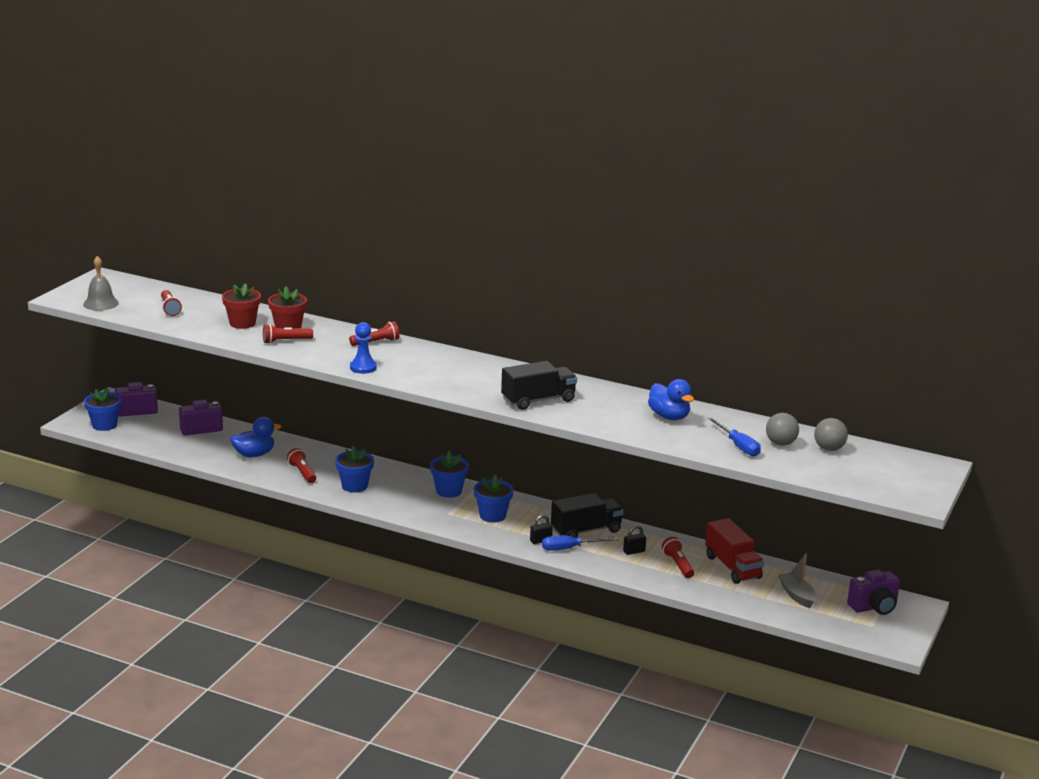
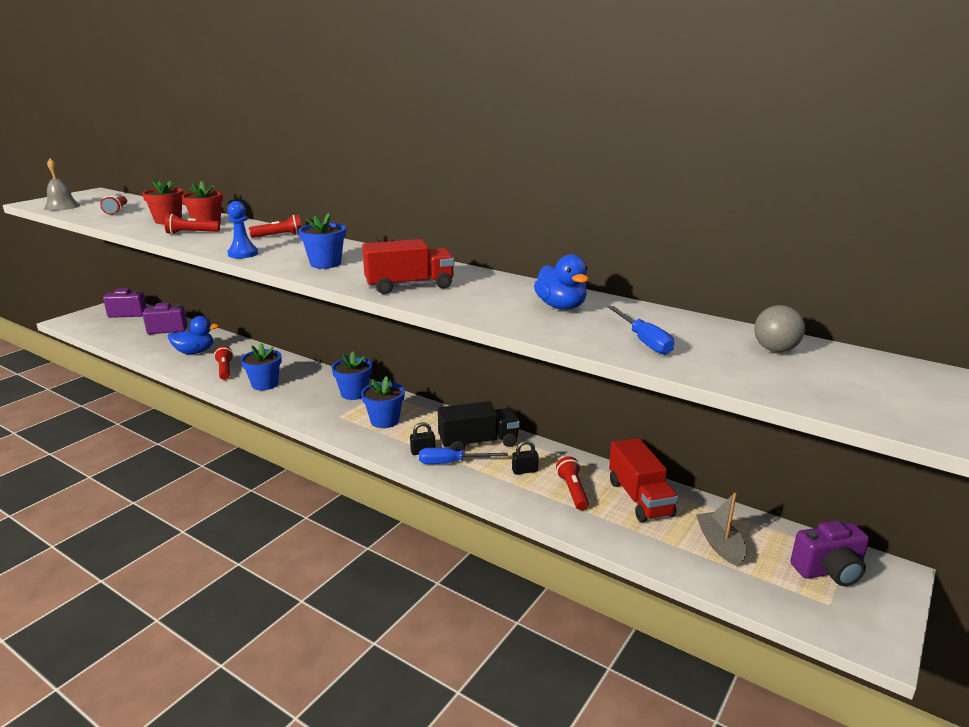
camera: 10 degrees right, 0 degrees up
blue flower pot [84,387,121,431] -> blue flower pot moved to [298,213,346,269]
black truck [501,361,577,410] -> red truck [362,239,454,294]
grey ball [766,413,799,446] -> none

